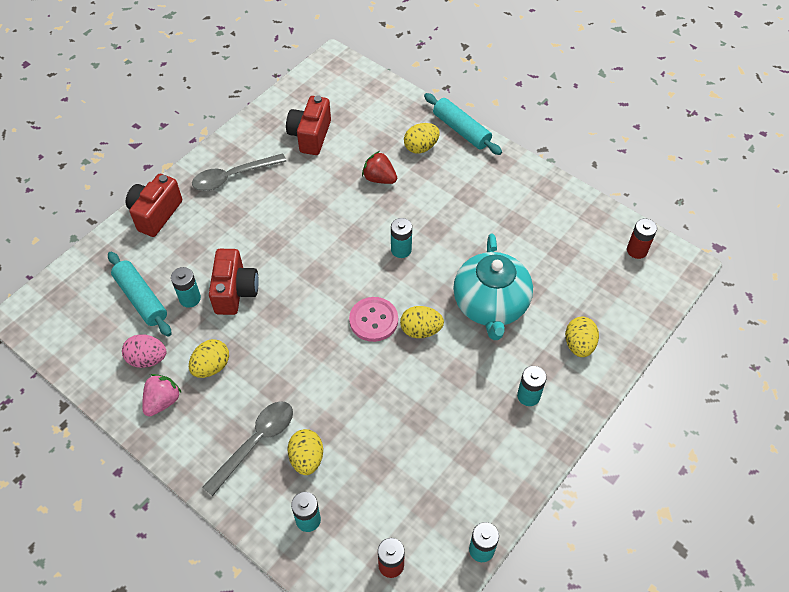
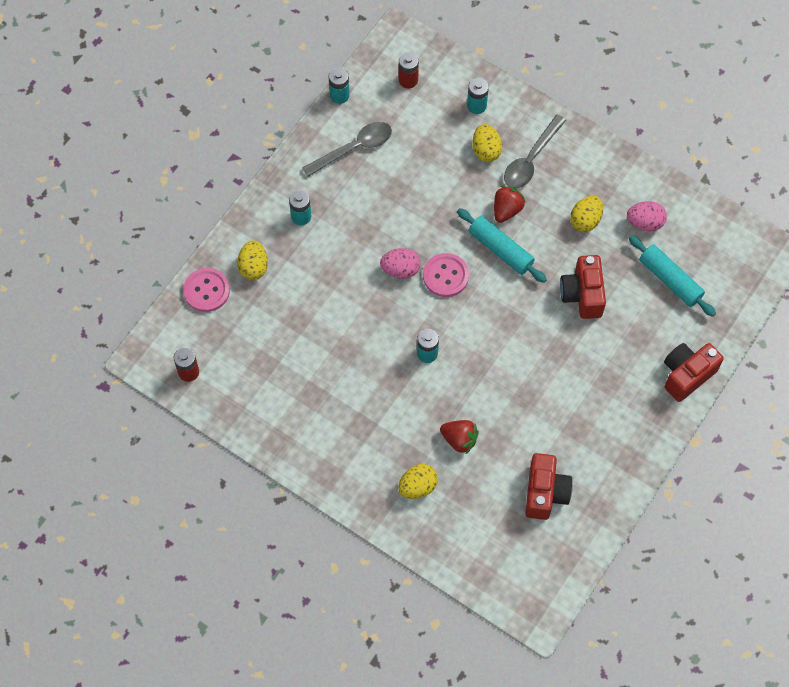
camera: 175 degrees right, 10 degrees up
red camera [126,174,182,237] -> red camera turned 150 degrees counterclockwise [664,343,724,402]
pink strawberry [142,374,182,416] -> none
turquoise battery [171,267,201,308] -> none
grey spoon [192,153,287,191] -> grey spoon moved to [302,122,392,177]
yellow egg [400,306,444,338] -> pink egg [380,248,420,278]
turquoise rolling pin [424,93,502,155] -> turquoise rolling pin moved to [457,208,547,283]
turquoise teapot [453,234,533,340] -> none
none -> pink button [183,268,230,312]
none -> red strawberry [494,186,526,223]

